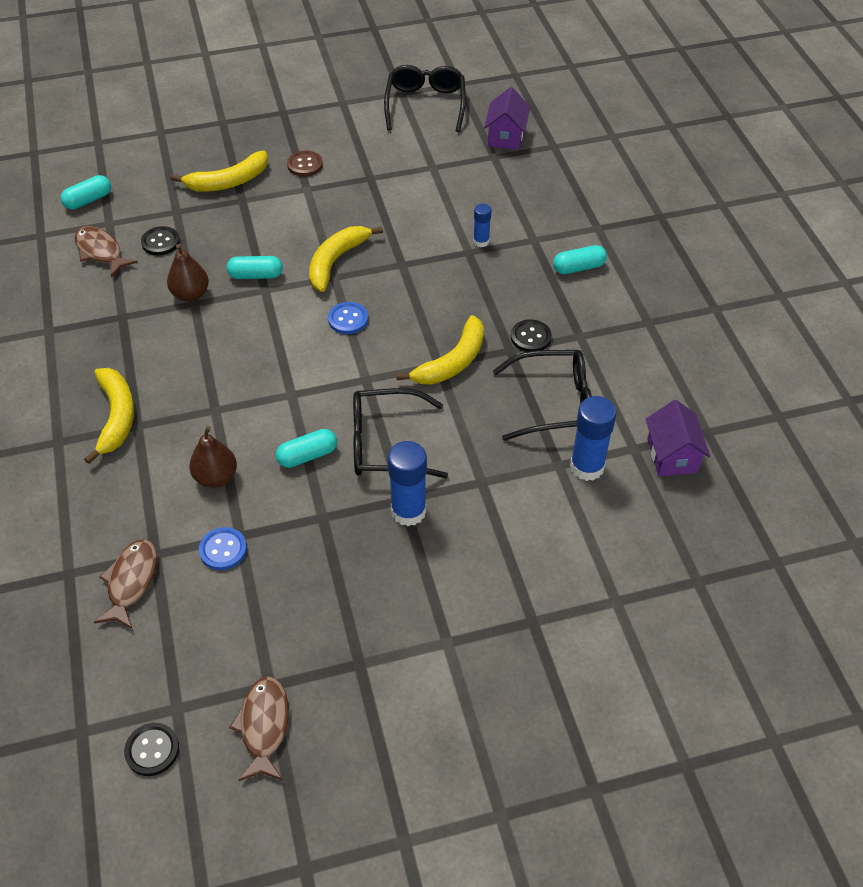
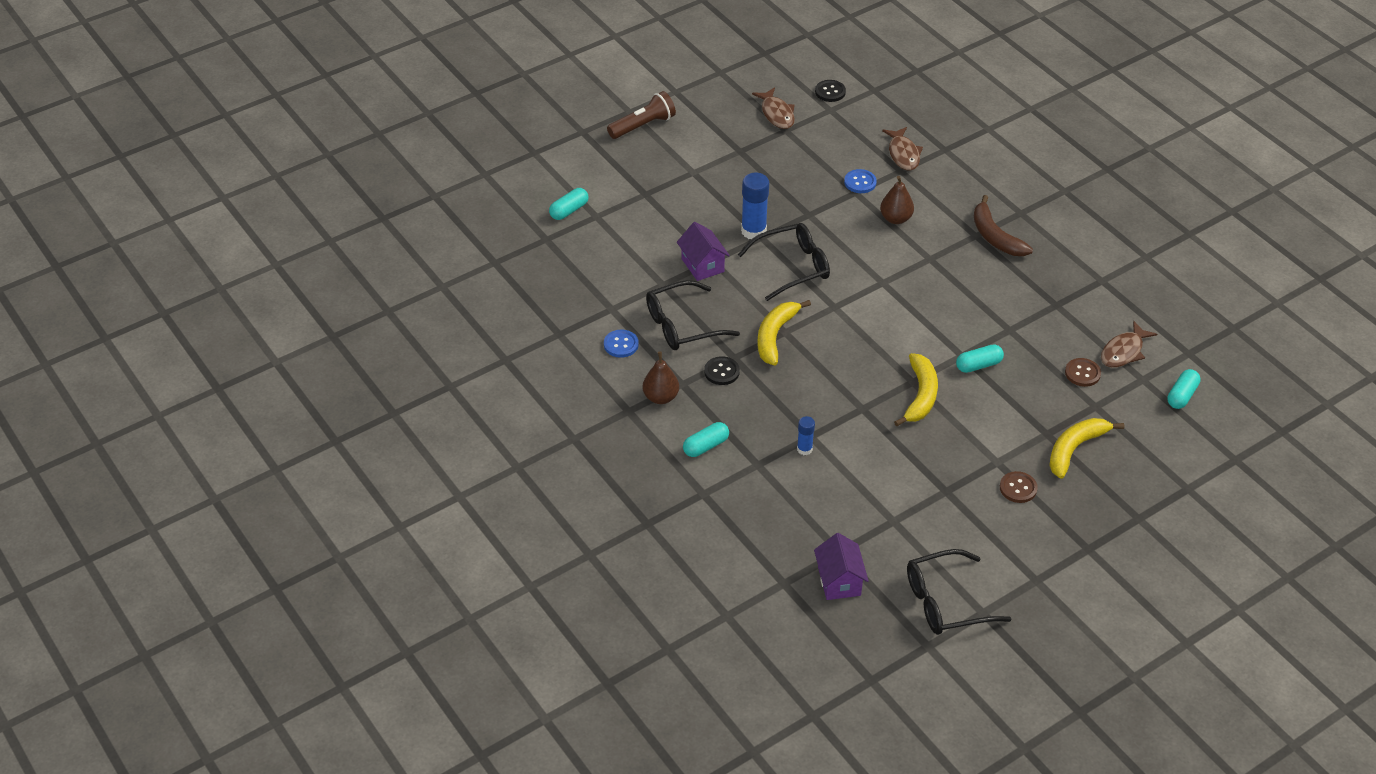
camera: 160 degrees right, 5 degrees down
brown fish [75,226,138,277] -> brown fish turned 105 degrees clockwise [1101,321,1157,368]
yellow banana [84,368,134,464] -> brown banana [974,195,1033,256]
black button [141,226,180,255] -> brown button [1065,358,1101,387]
brown pear [167,244,209,302] -> brown pear moved to [642,351,679,404]
turquoise capsule [276,429,337,468] -> turquoise capsule moved to [549,188,588,220]
blue button [328,302,368,334] -> blue button moved to [604,330,639,358]
black glasses [384,65,466,132] -> black glasses turned 90 degrees clockwise [907,549,1011,635]
blue glue stick [570,396,617,481] -> none
purple house [646,400,710,477] -> purple house moved to [677,222,730,281]
none -> brown flashlight [607,91,676,139]

